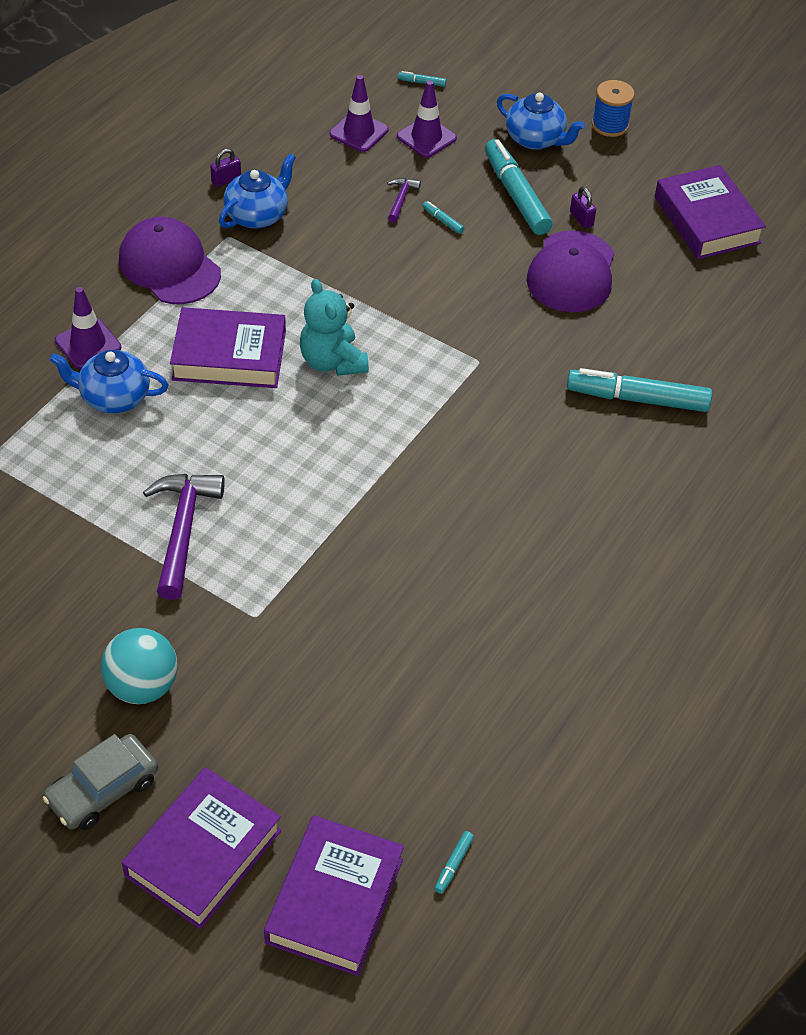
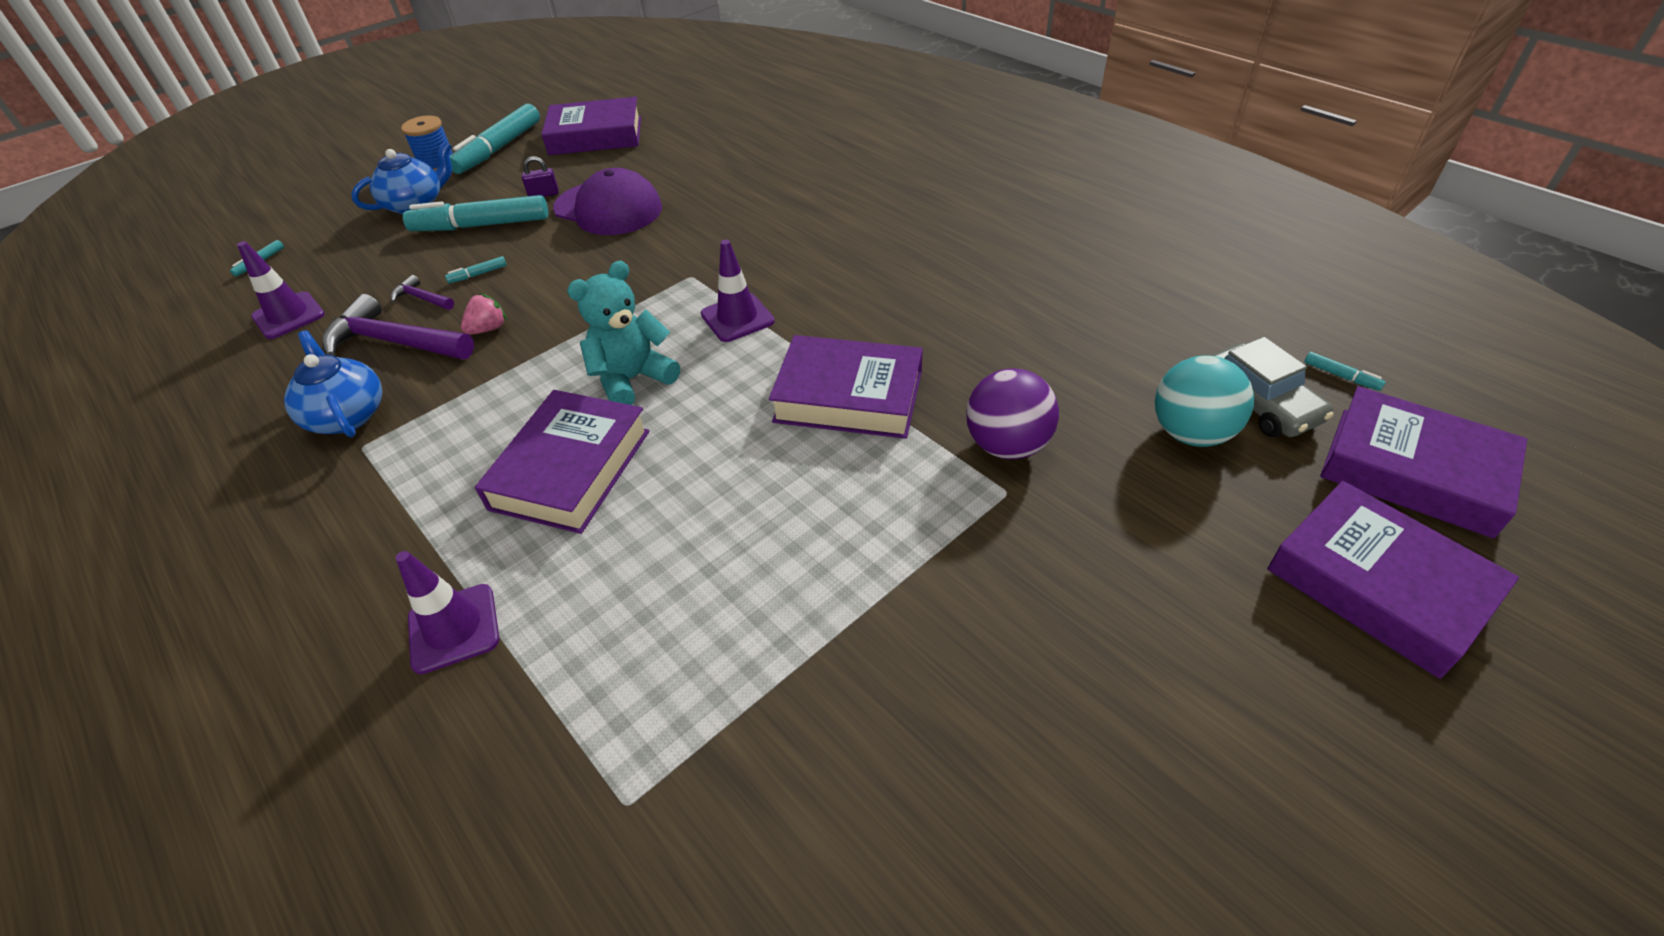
camera: 70 degrees left, 5 degrees down
grey car [43,734,158,830] -> grey car moved to [1210,337,1334,437]
blue teapot [49,350,168,414] -> none
turquoise ball [101,628,178,704] -> turquoise ball moved to [1155,355,1254,447]
purple cap [119,217,221,304] -> none
purple hammer [143,474,225,600] -> purple hammer moved to [322,294,474,359]
purple padlock [210,148,241,187] -> none
turquoise teddy bear [300,279,369,376] -> turquoise teddy bear turned 150 degrees clockwise [567,261,680,405]
purple traffic cone [397,80,457,158] -> purple traffic cone moved to [701,240,775,342]
turquoise marker [567,368,712,412] -> turquoise marker moved to [449,104,540,174]
none -> pink strawberry [461,294,507,335]
none -> purple book [769,335,923,439]
none -> purple ball [966,368,1059,459]

